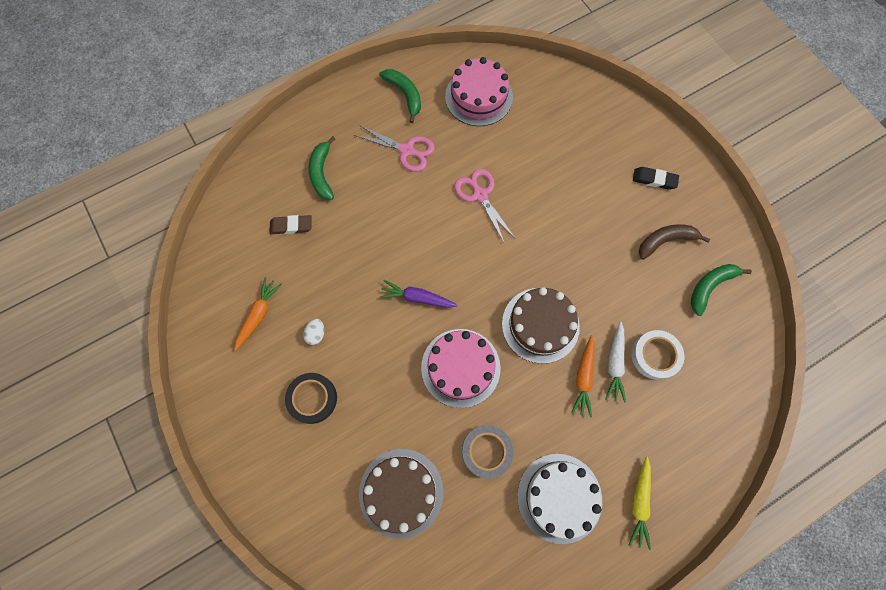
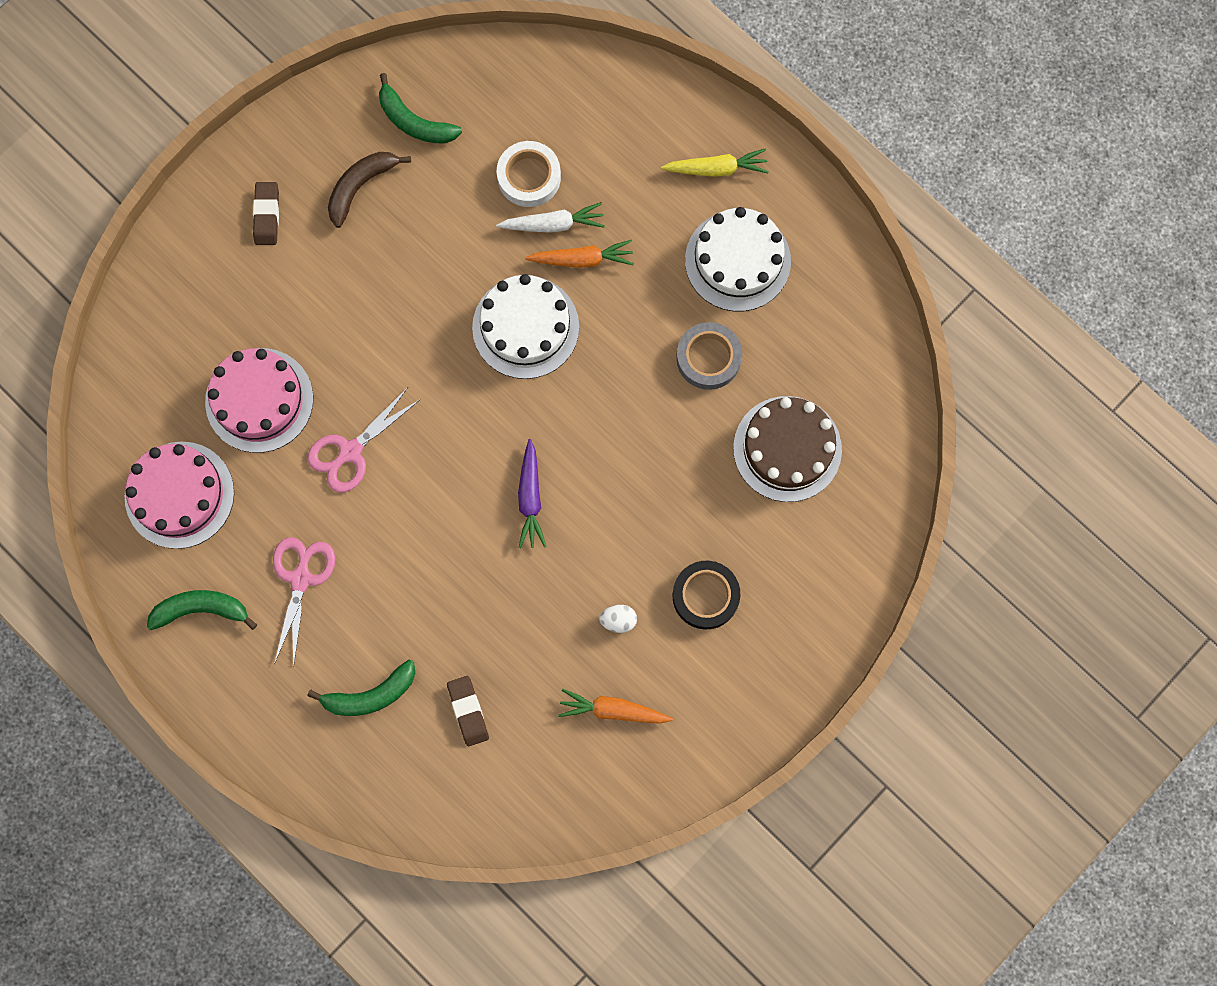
camera: 105 degrees left, 5 degrees up
green banana [379,69,421,123] -> green banana turned 45 degrees clockwise [147,590,257,630]
pink cake [421,329,501,408] -> pink cake moved to [205,348,313,453]
brown cake [502,287,580,364] -> white cake [472,274,579,379]
black eraser [633,167,679,190] -> brown eraser [253,182,279,245]
brown banana [639,224,710,259] -> brown banana turned 75 degrees clockwise [328,152,411,228]

